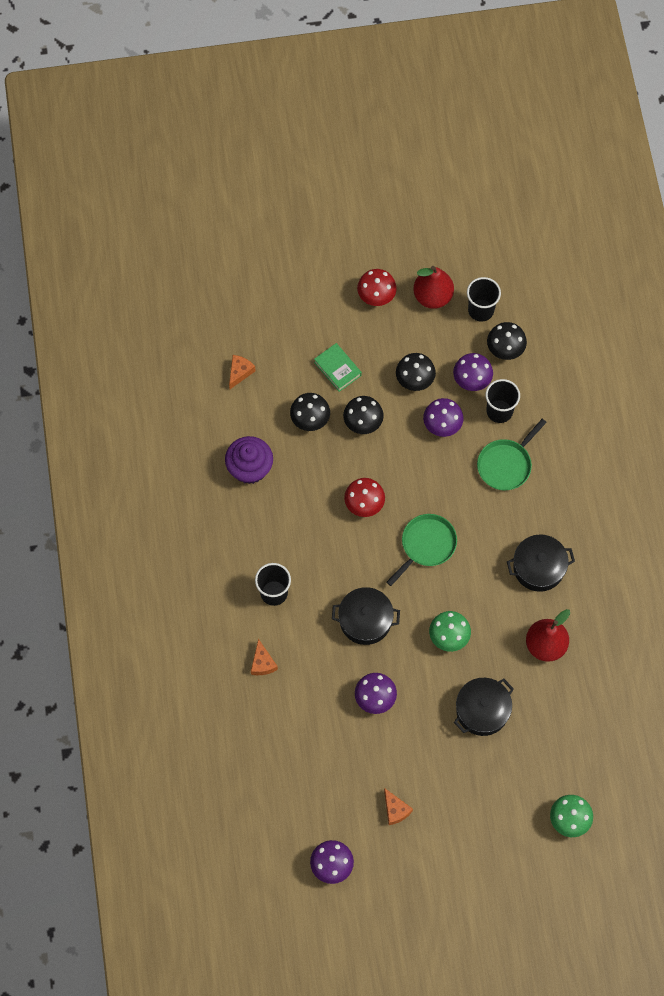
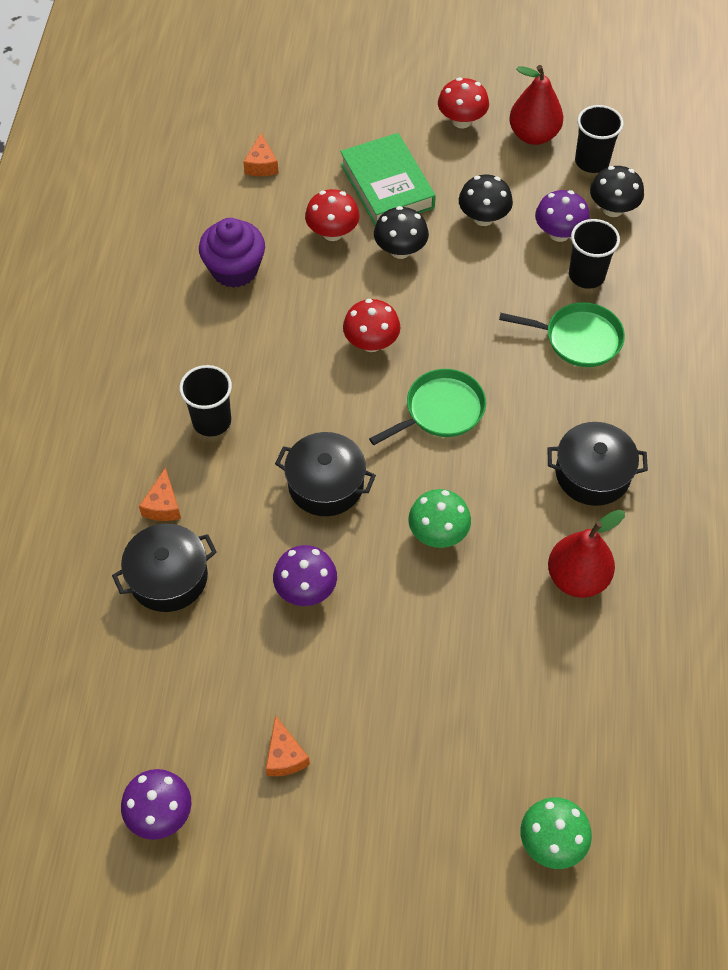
camera: 15 degrees right, 10 degrees down
orange cheese [229,355,256,389] -> orange cheese turned 135 degrees clockwise [243,133,279,176]
black mushroom [290,393,330,431] -> red mushroom [305,189,360,241]
green book [314,343,362,392] -> green book [340,133,436,226], size x1.67
purple mushroom [423,398,464,437] -> none
black pot [454,678,514,736] -> black pot moved to [112,524,217,612]
green pan [477,419,547,491] -> green pan turned 135 degrees counterclockwise [499,302,625,367]

